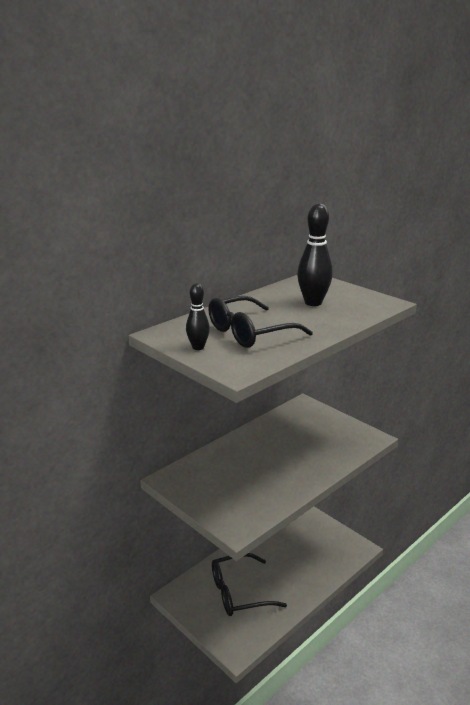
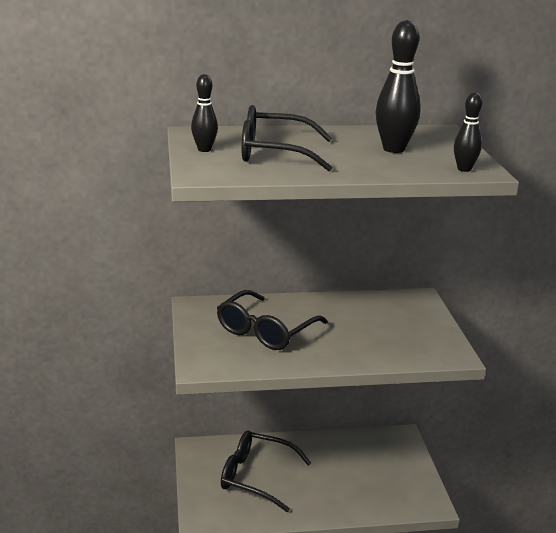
camera: 35 degrees right, 0 degrees up
none -> black glasses [217,290,327,350]
none -> black bowling pin [454,92,482,172]

